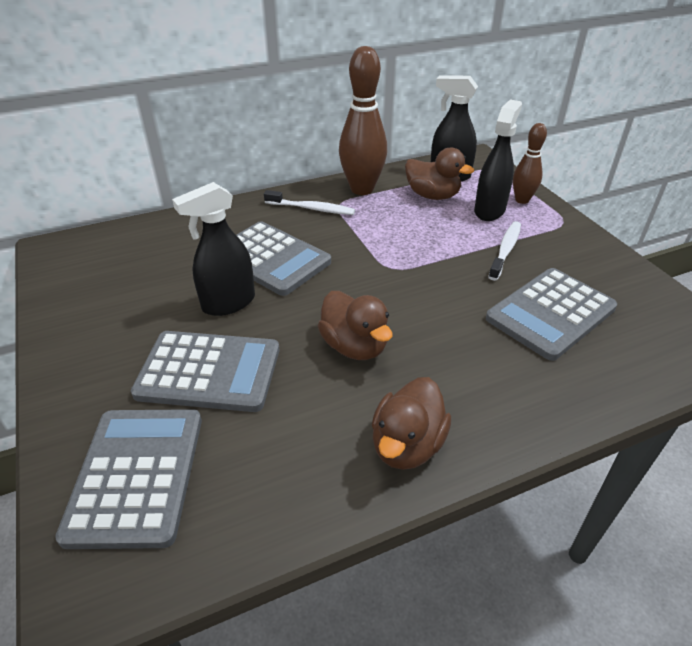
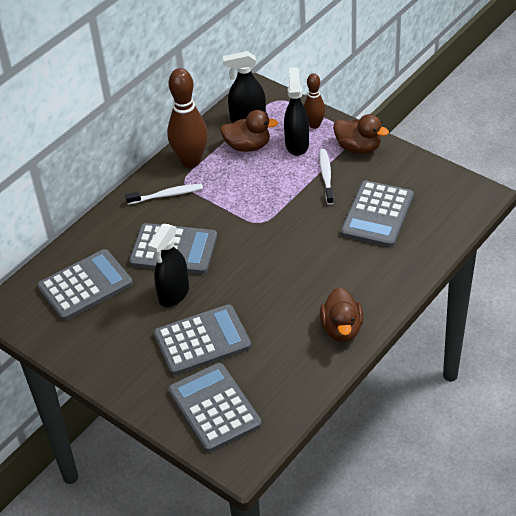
camera: 25 degrees left, 5 degrees up
brown duck [318,291,393,360] -> brown duck moved to [333,114,389,154]
none -> grey calculator [37,249,133,321]

